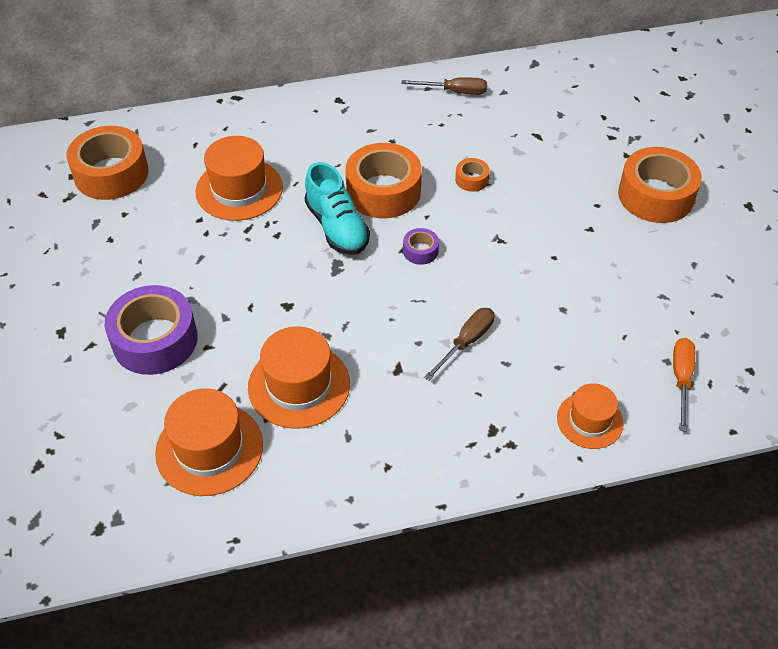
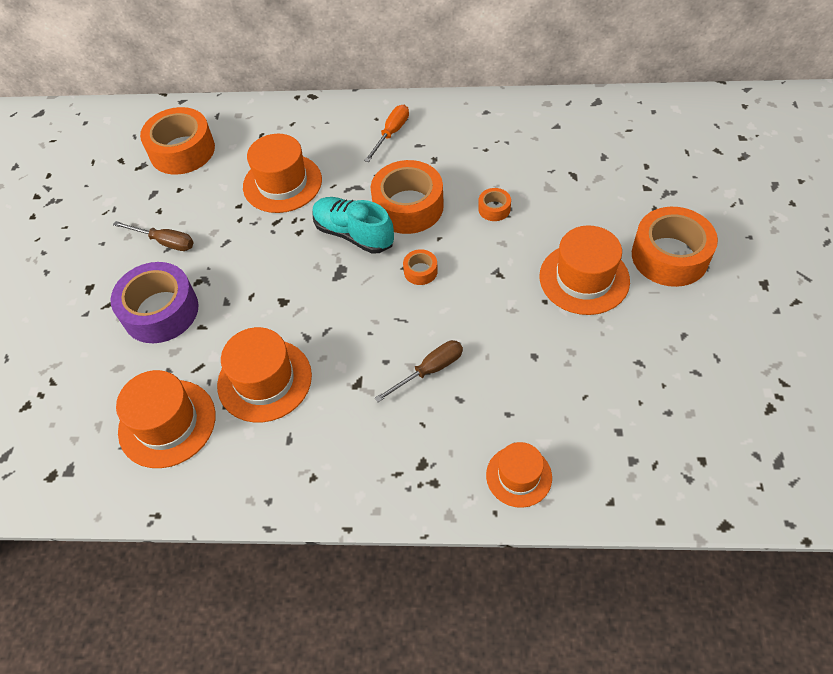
camera: 20 degrees right, 5 degrees up
turquoise shoe [305,162,370,255] -> turquoise shoe turned 135 degrees clockwise [313,197,394,254]
brown screwdriver [401,77,487,95] -> brown screwdriver moved to [113,221,194,251]
purple tape [403,228,439,265] -> orange tape [403,249,438,285]
orange screwdriver [673,338,695,432] -> orange screwdriver moved to [364,105,409,162]
none -> orange hat [540,225,630,315]

